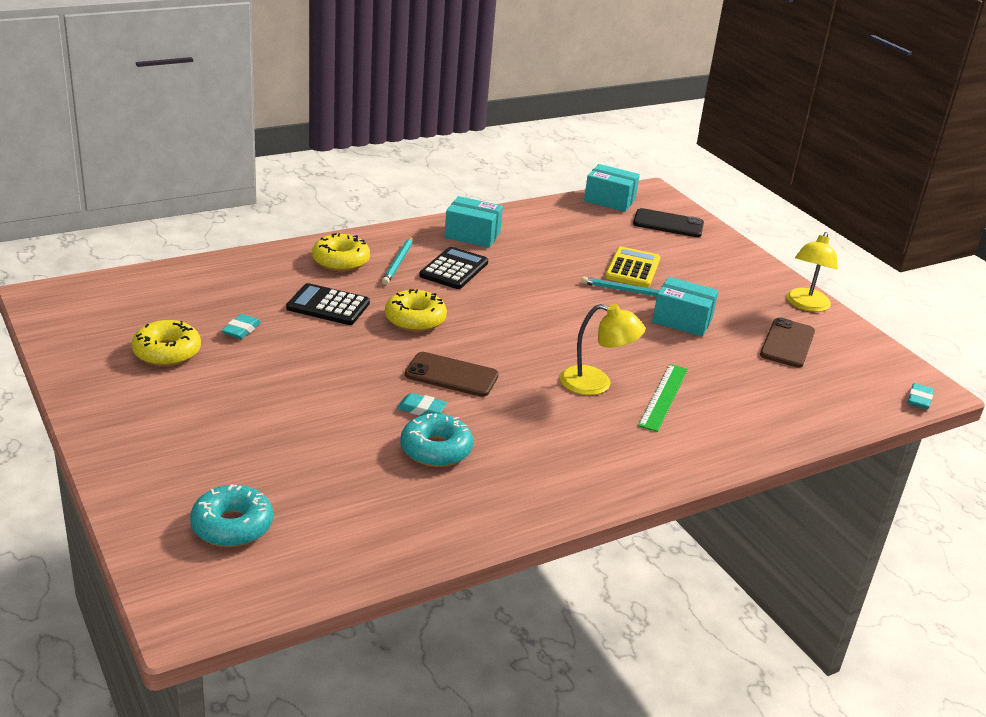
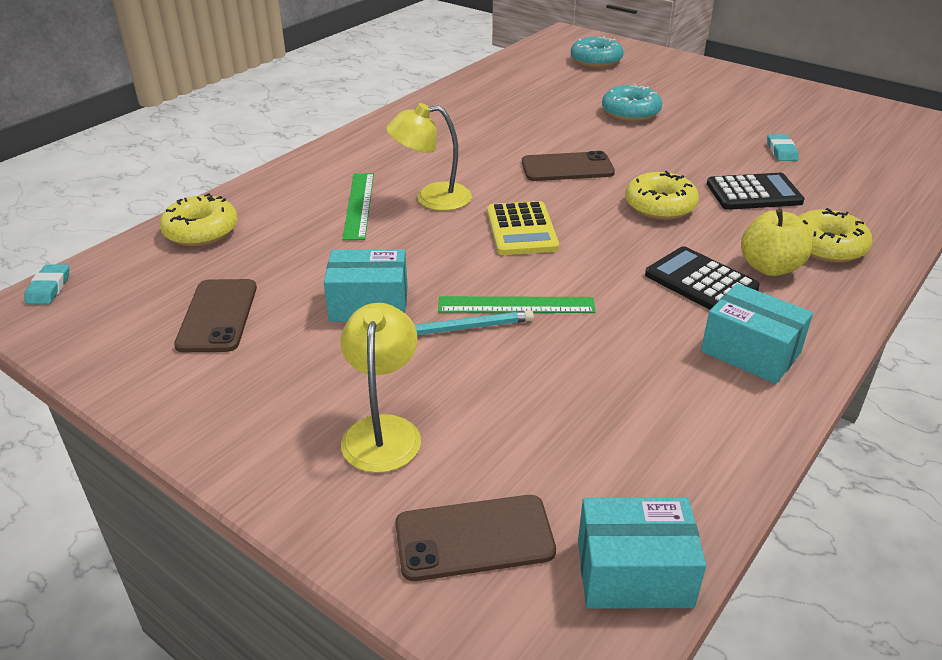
camera: 160 degrees right, 5 degrees up
yellow donut [132,320,201,366] -> yellow donut moved to [159,193,238,246]
turquoise pencil [382,236,413,285] -> yellow apple [741,209,812,276]
turquoise eraser [397,393,447,415] -> none
turquoise donut [400,413,473,467] -> turquoise donut moved to [602,84,662,122]
black calculator [419,247,488,289] -> black calculator turned 135 degrees clockwise [645,246,760,310]
turquoise box [444,196,503,248] -> turquoise box turned 45 degrees clockwise [701,283,813,384]
yellow calculator [605,247,660,288] -> yellow calculator moved to [487,201,559,255]
black phone [633,208,704,237] -> brown phone [395,495,556,581]
yellow lamp [786,232,838,312] -> yellow lamp moved to [341,303,421,473]
none -> green ruler [438,296,596,313]

